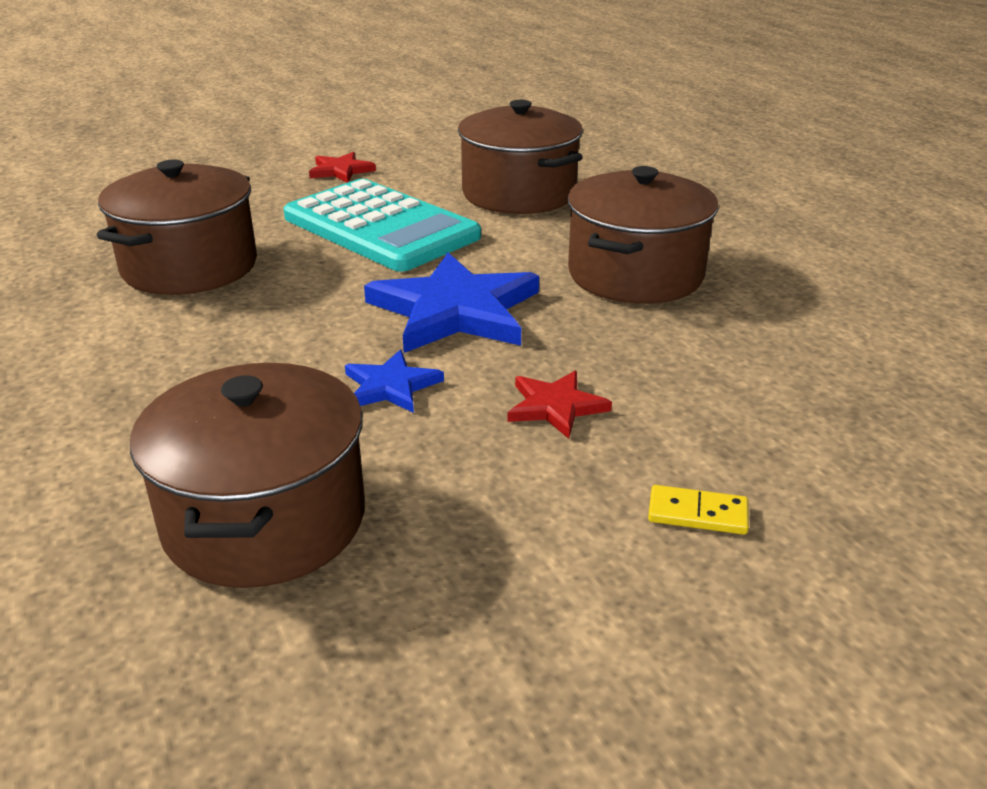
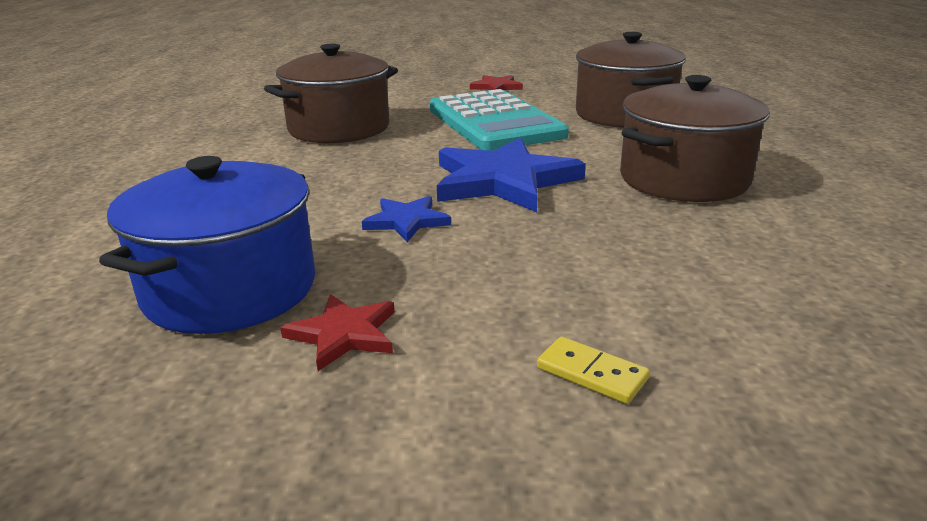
camera: 25 degrees right, 5 degrees down
brown pot [130,363,365,588] -> blue pot [99,156,316,334]
red star [507,371,612,439] -> red star moved to [280,294,395,371]

